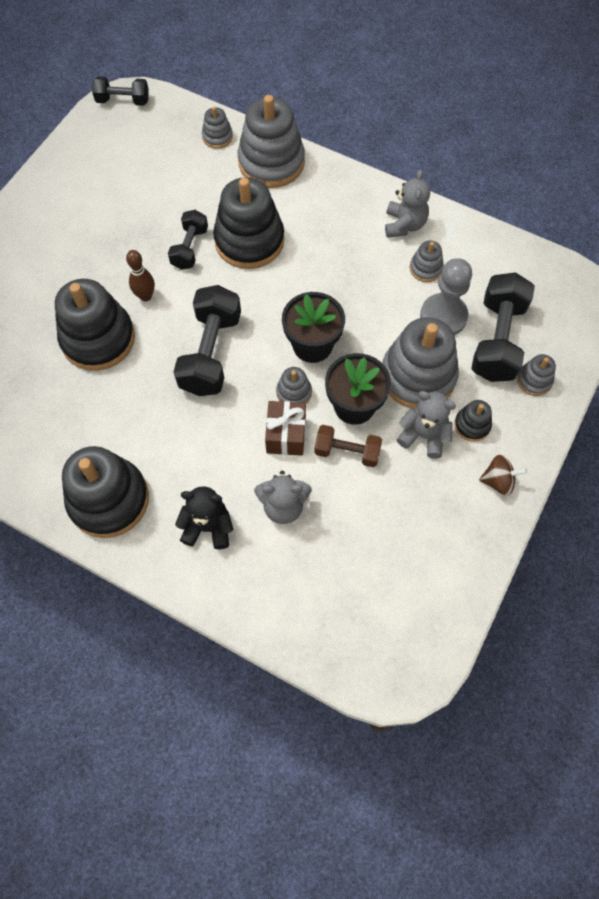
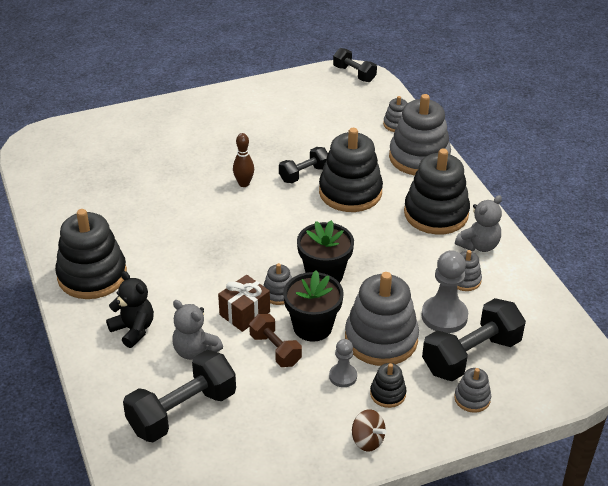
camera: 40 degrees right, 25 degrees down
black stacking toy [55,279,135,371] -> black stacking toy moved to [404,149,470,235]
black dumbbell [173,285,241,396] -> black dumbbell moved to [123,350,236,442]
grey teddy bear [397,391,456,459] -> grey pawn [329,339,357,387]

